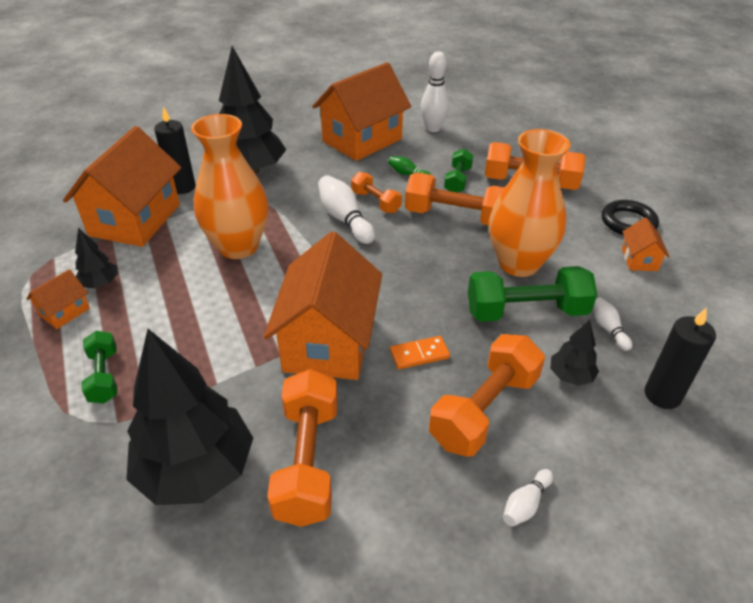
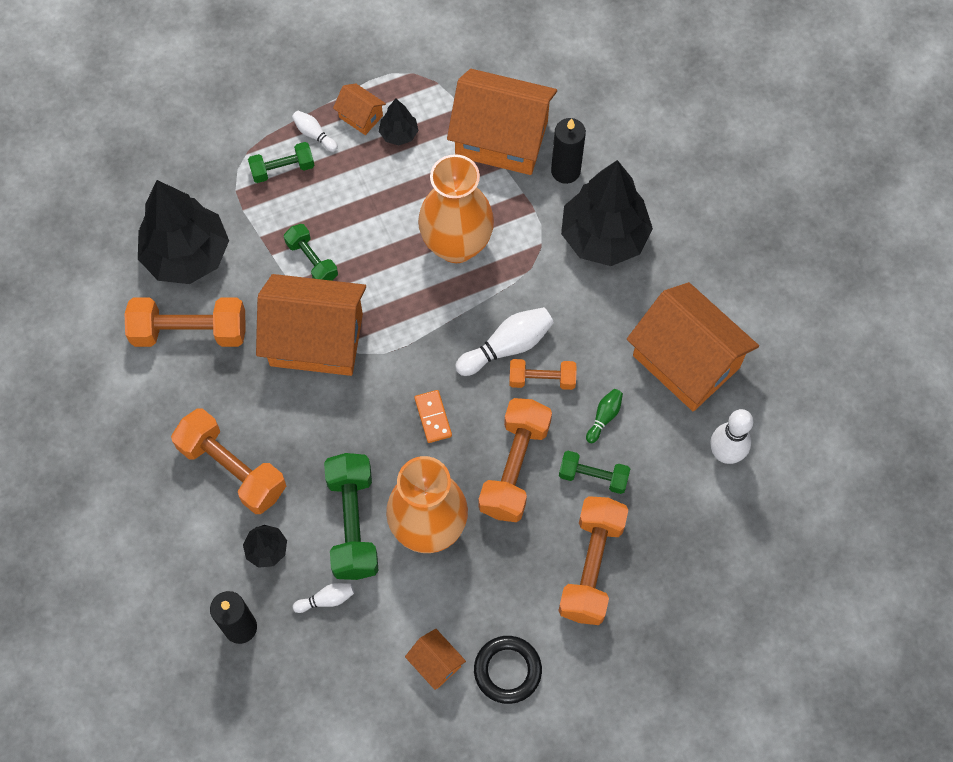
camera: 90 degrees right, 25 degrees up
orange dumbbell [351,172,402,213] -> orange dumbbell turned 45 degrees clockwise [509,359,577,390]
orange domino [390,336,450,369] -> orange domino moved to [414,390,452,443]
white bowling pin [503,469,553,527] -> white bowling pin moved to [292,111,338,152]
orange house [622,217,670,271] -> orange house turned 45 degrees clockwise [405,629,466,690]
none -> green dumbbell [284,224,338,281]

